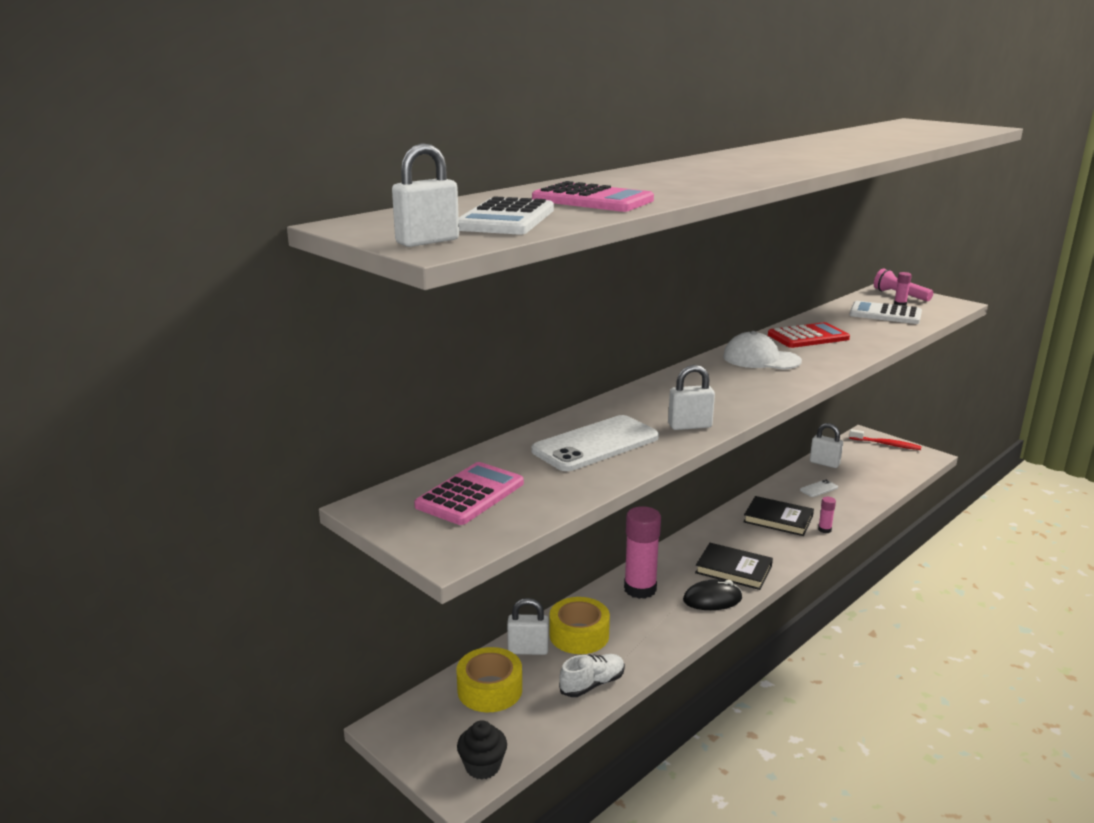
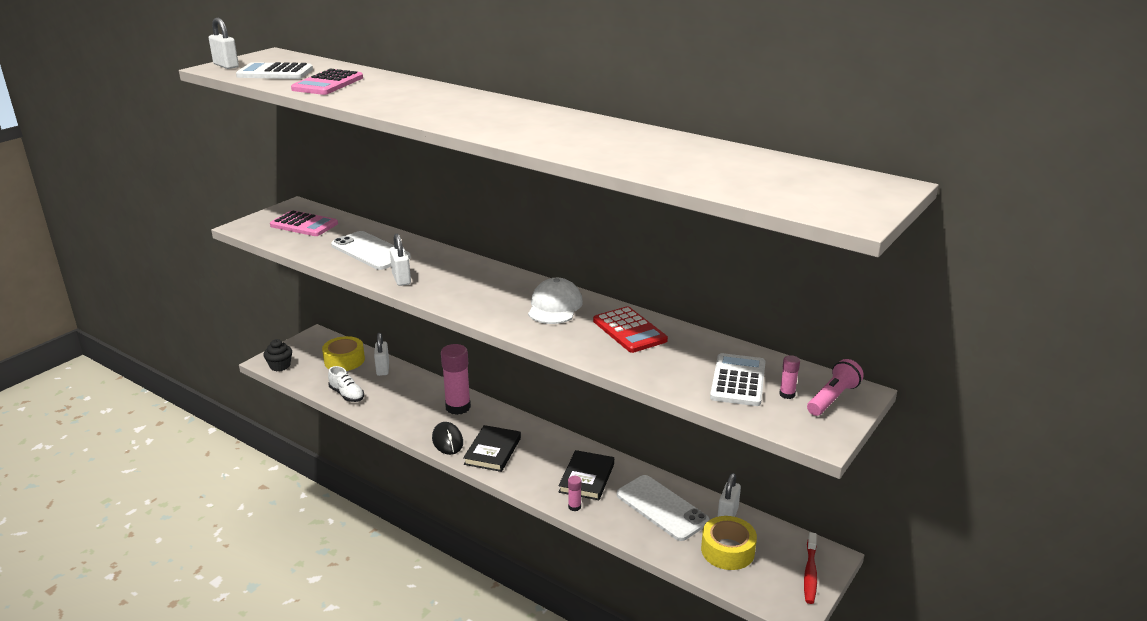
camera: 80 degrees right, 5 degrees up
yellow tape [549,597,610,654] -> yellow tape moved to [701,516,757,570]
white phone [800,479,838,497] -> white phone [617,475,710,541], size x2.27

